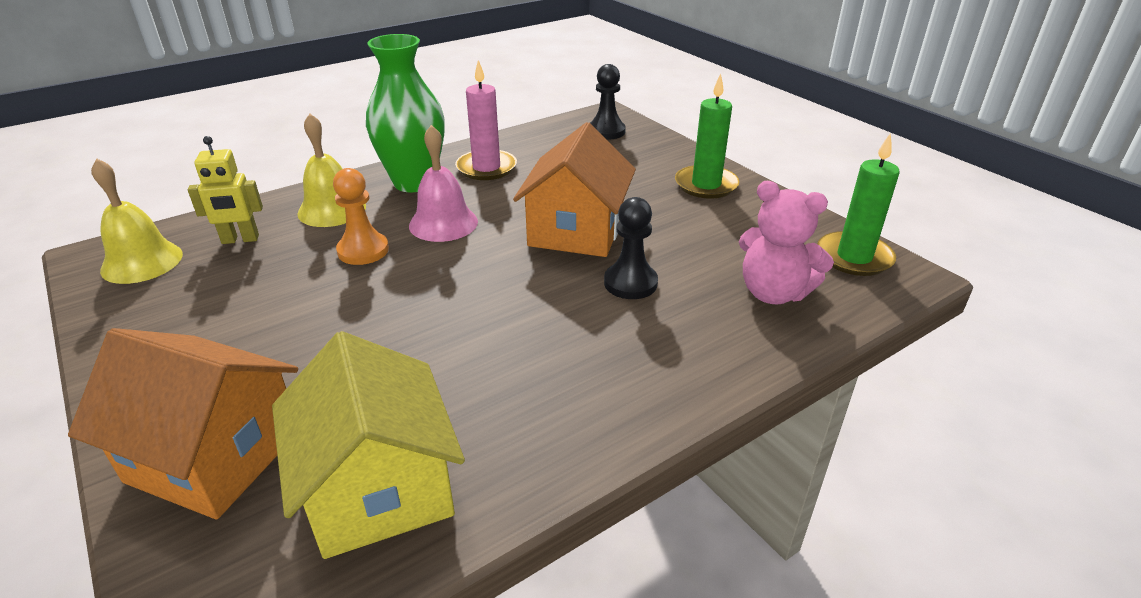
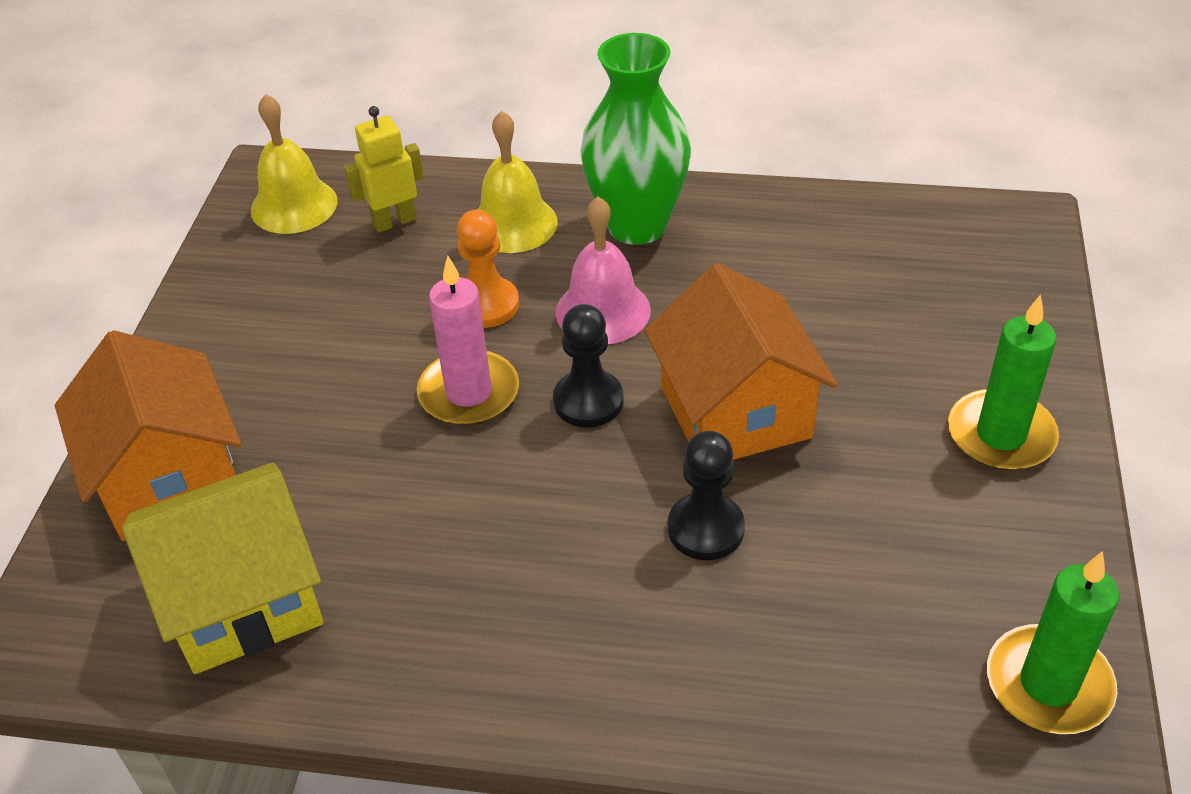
camera: 45 degrees right, 10 degrees up
yellow robot [187,136,263,244] -> yellow robot turned 120 degrees clockwise [344,106,424,233]
yellow house [272,331,465,559] -> yellow house turned 45 degrees clockwise [122,463,324,674]
pink candle [455,60,517,180] -> pink candle moved to [417,255,519,426]
orange house [513,122,636,257] -> orange house turned 75 degrees counterclockwise [644,263,838,460]
black pawn [590,64,626,140] -> black pawn moved to [553,304,624,428]
pink teddy bear [739,181,834,304] -> none

